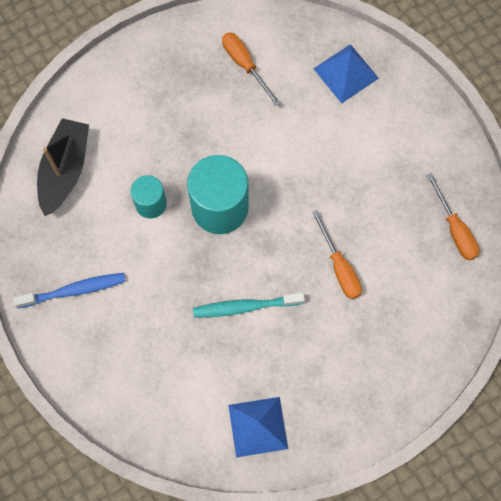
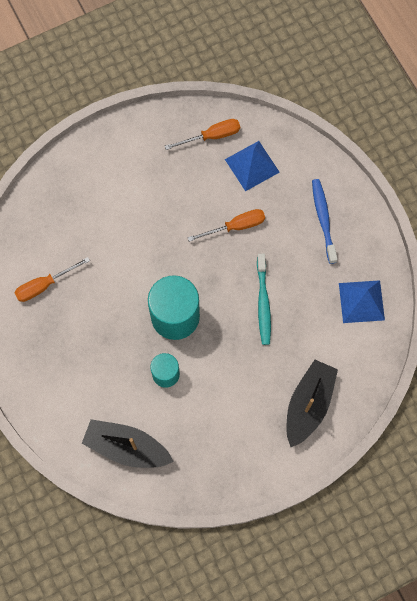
camera: 85 degrees left, 0 degrees up
blue toothbrush [13,273,126,308] -> blue toothbrush moved to [312,179,338,264]
blue pyramid [313,44,379,103] -> blue pyramid moved to [225,141,280,191]
none -> black boat [287,360,338,447]

